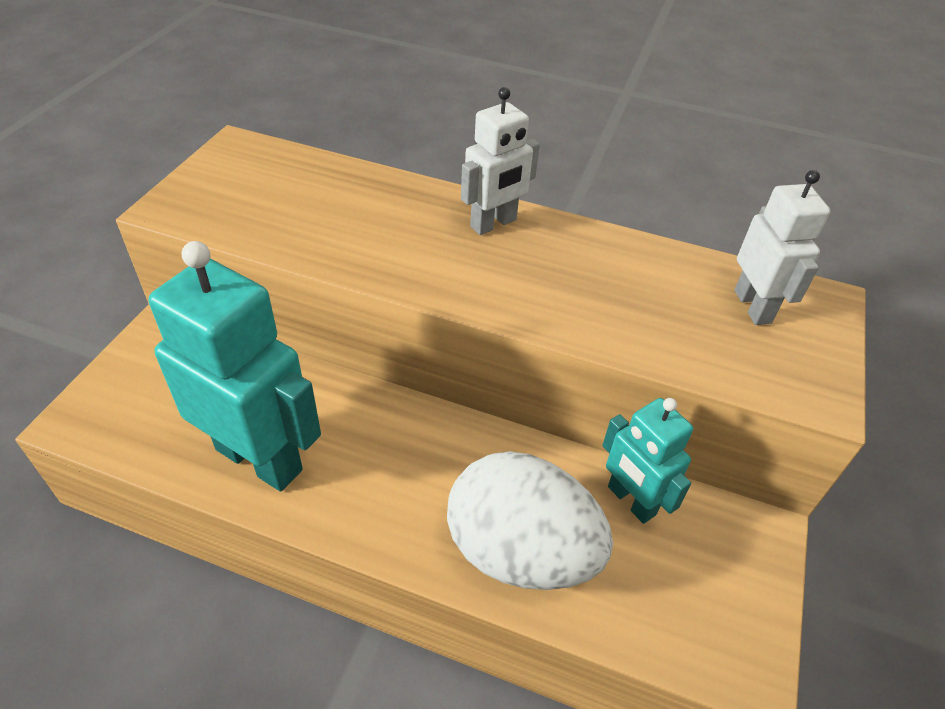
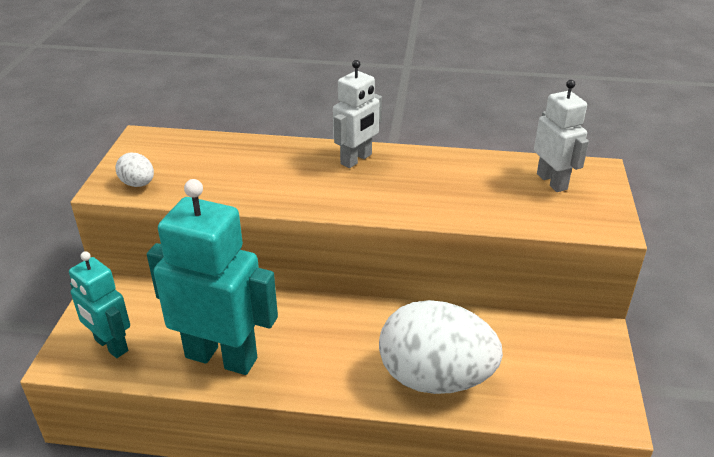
camera: 10 degrees left, 10 degrees down
turquoise robot [602,398,693,524] -> turquoise robot moved to [69,251,130,358]
none -> white egg [116,153,154,187]

